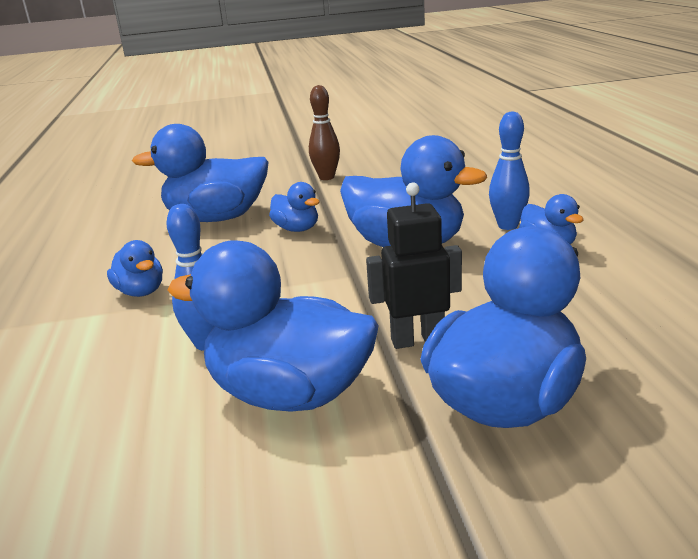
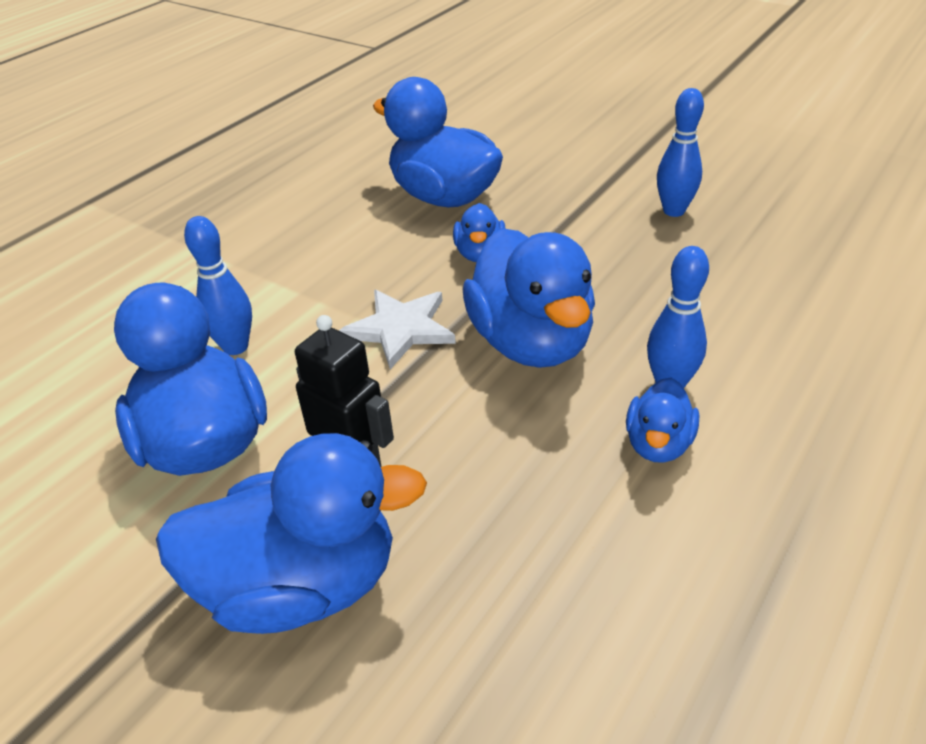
camera: 45 degrees right, 15 degrees up
blue duck [107,240,163,297] -> none
brown bowling pin [309,85,340,180] -> none
none -> white star [339,290,456,369]
none -> blue bowling pin [657,88,704,217]

